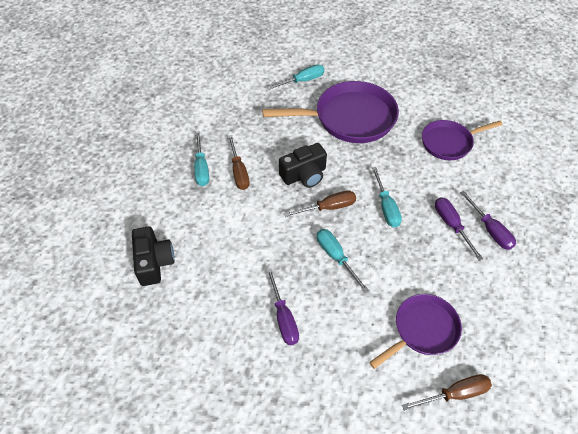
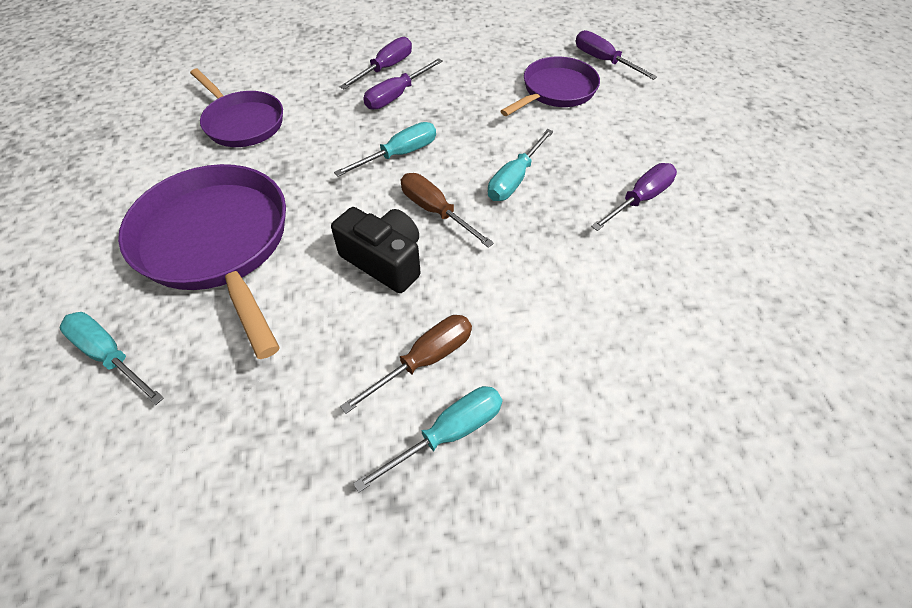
camera: 115 degrees left, 0 degrees up
black camera [132,226,174,286] -> none
purple pan [369,294,462,369] -> purple pan turned 105 degrees clockwise [500,57,600,116]
brown screwdriver [402,374,492,411] -> purple screwdriver [576,30,657,80]

